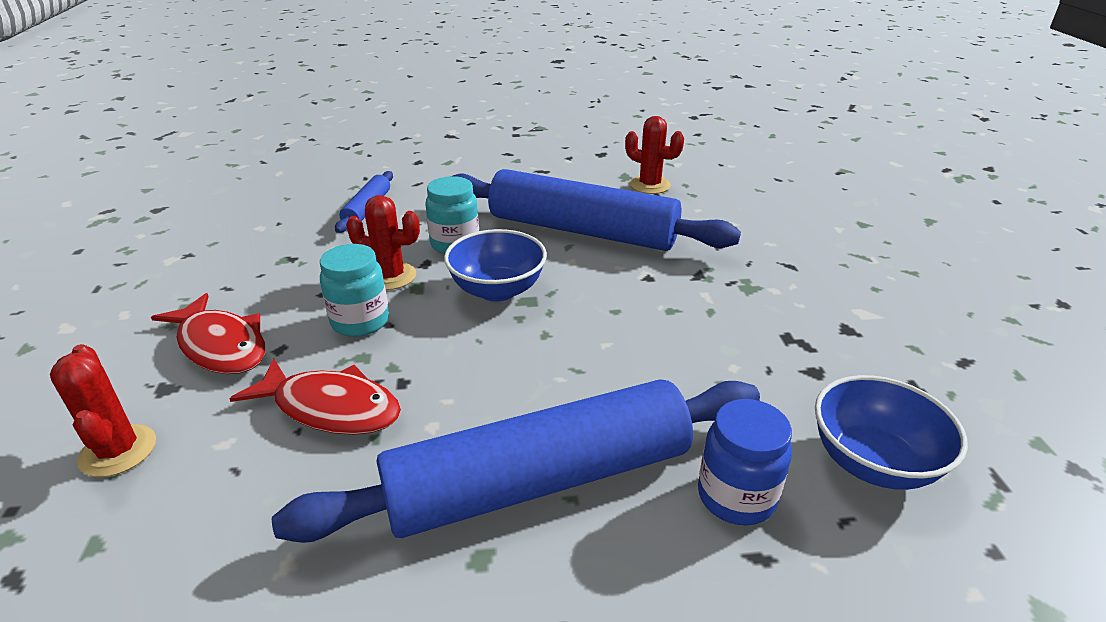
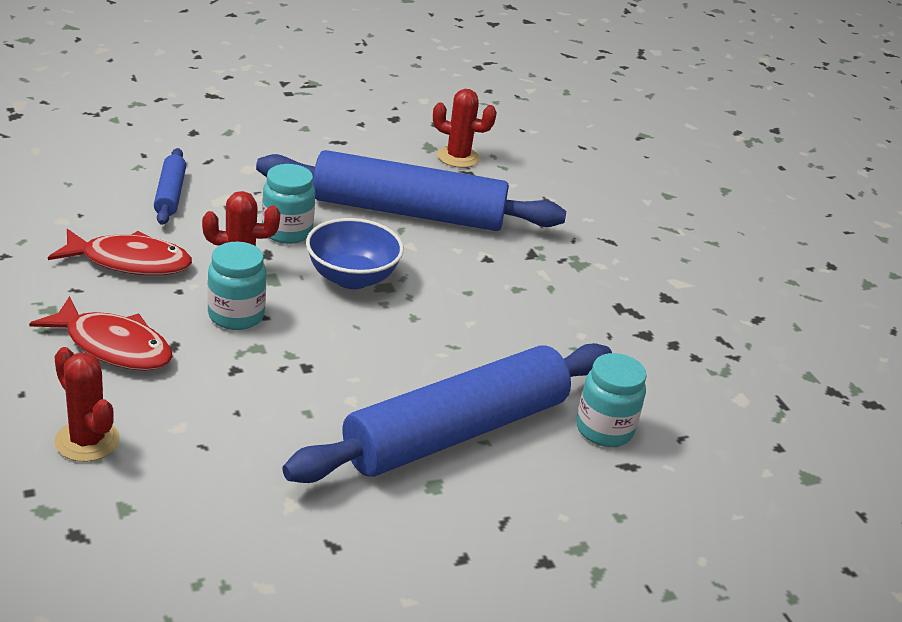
camera: 20 degrees left, 0 degrees up
red fish [229,358,401,435] -> red fish moved to [48,229,192,275]
blue jar [698,399,792,525] -> turquoise jar [576,353,647,447]
blue bowl [815,375,968,490] -> none

